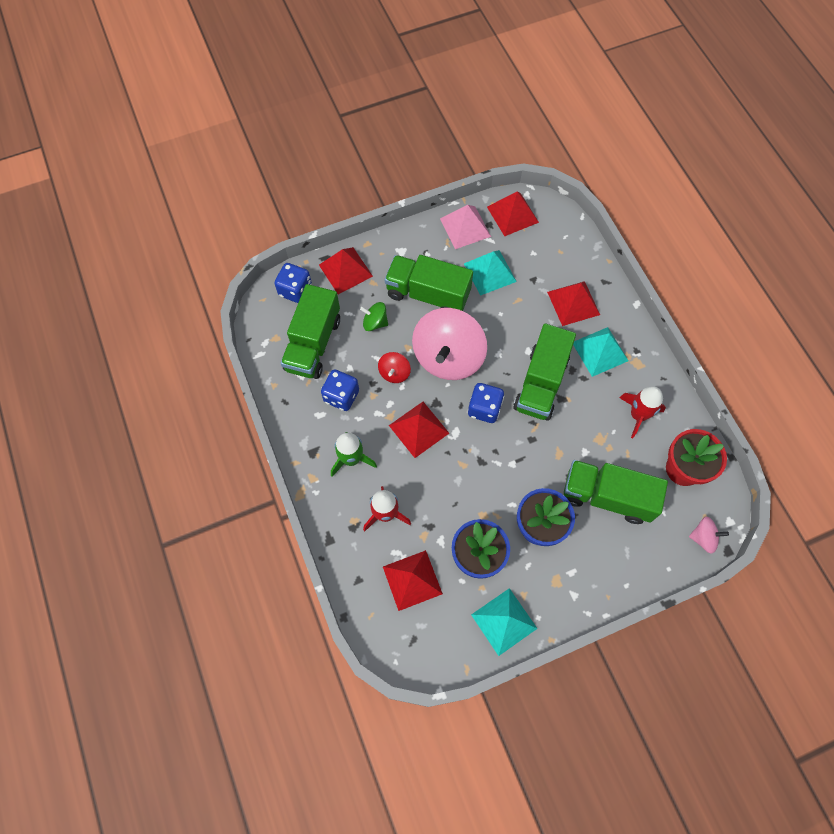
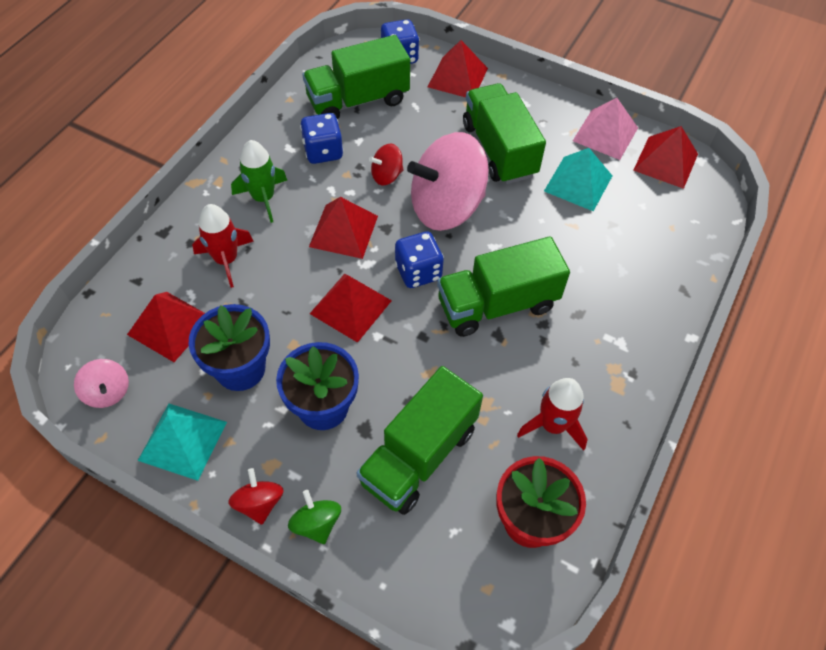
camera: 50 degrees right, 10 degrees down
green spinning top [360,302,388,331] -> green spinning top moved to [288,490,341,544]
red pyramid [547,281,600,326] -> red pyramid moved to [310,274,392,343]
green truck [564,460,668,524] -> green truck turned 120 degrees counterclockwise [356,366,483,515]
turquoise pyramid [573,327,629,377] -> none
pink spinning top [689,517,729,554] -> pink spinning top moved to [74,359,129,408]
none -> red spinning top [228,468,284,525]

